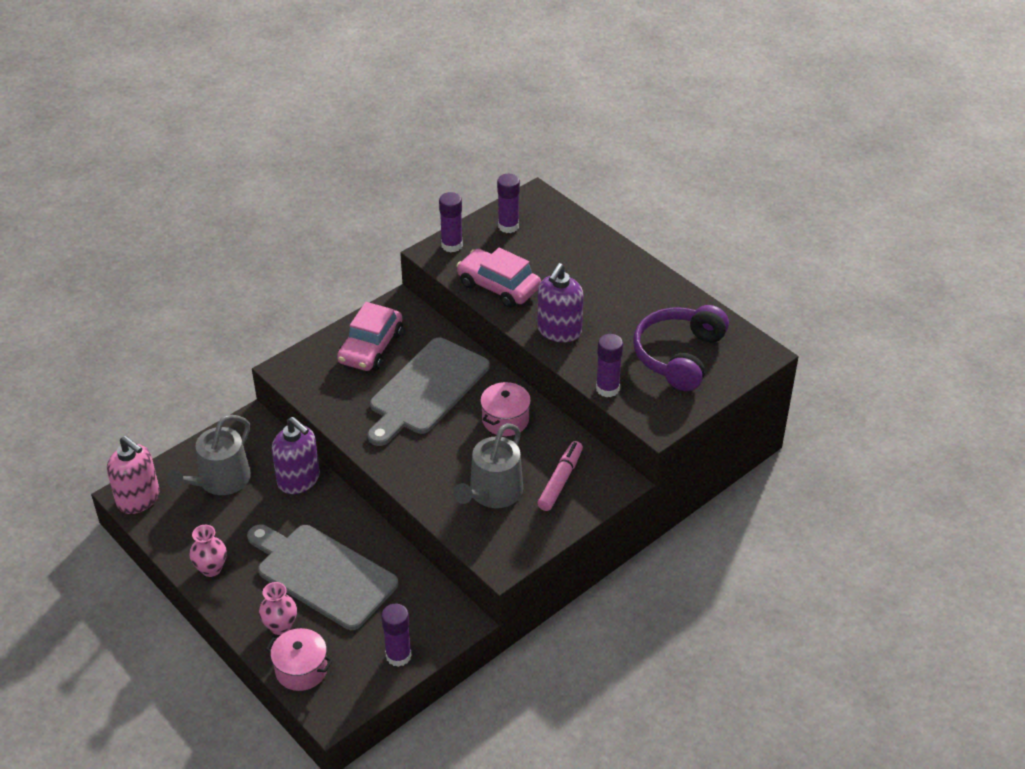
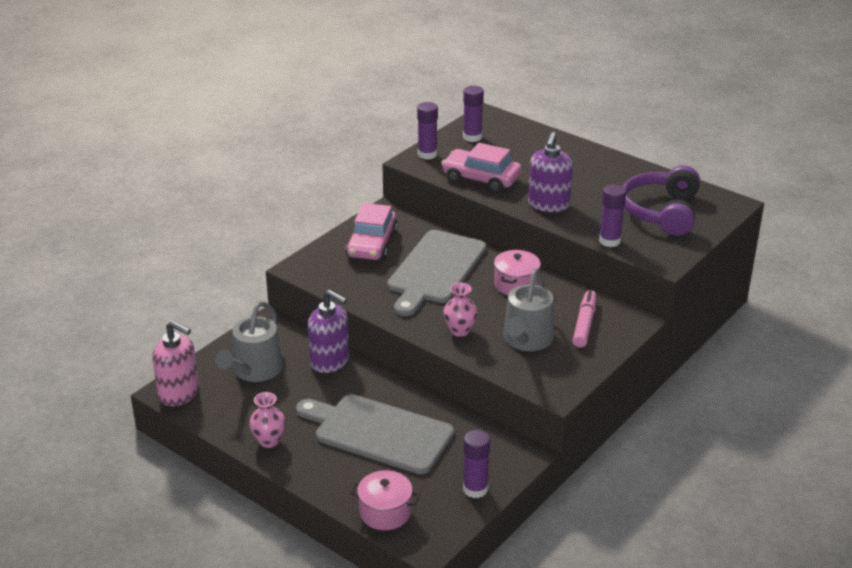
camera: 10 degrees left, 10 degrees down
pink vase [259,582,297,635] -> pink vase moved to [443,283,478,337]

